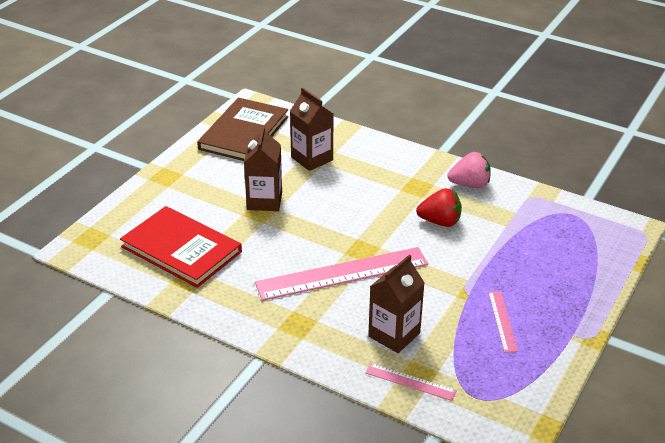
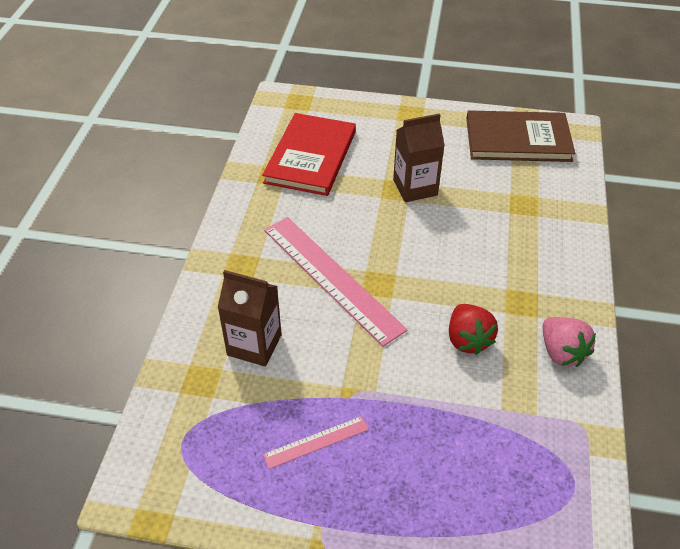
camera: 70 degrees right, 10 degrees up
brown carton [290,88,333,171] -> none
pink ruler [365,363,457,401] -> none

